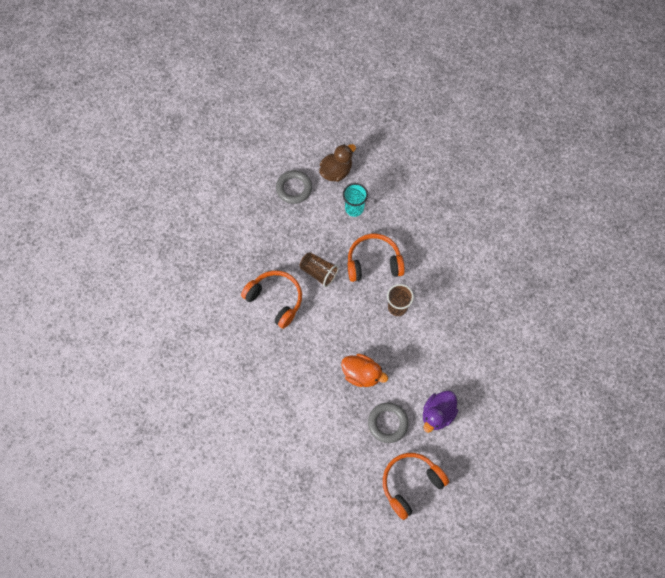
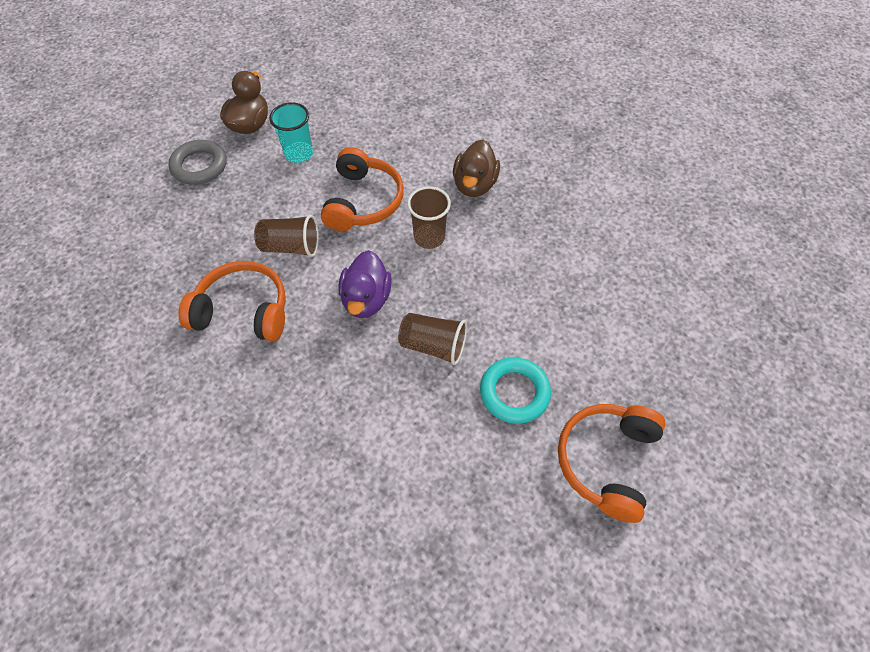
camera: 30 degrees left, 10 degrees down
orange duck [341,354,388,387] -> brown cup [398,313,467,365]
orange headphones [348,234,405,282] -> orange headphones turned 135 degrees clockwise [321,147,404,231]
grey ring [368,402,409,443] -> turquoise ring [480,357,551,424]
purple duck [423,390,458,433] -> purple duck moved to [338,250,392,318]
none -> brown duck [453,140,500,197]

